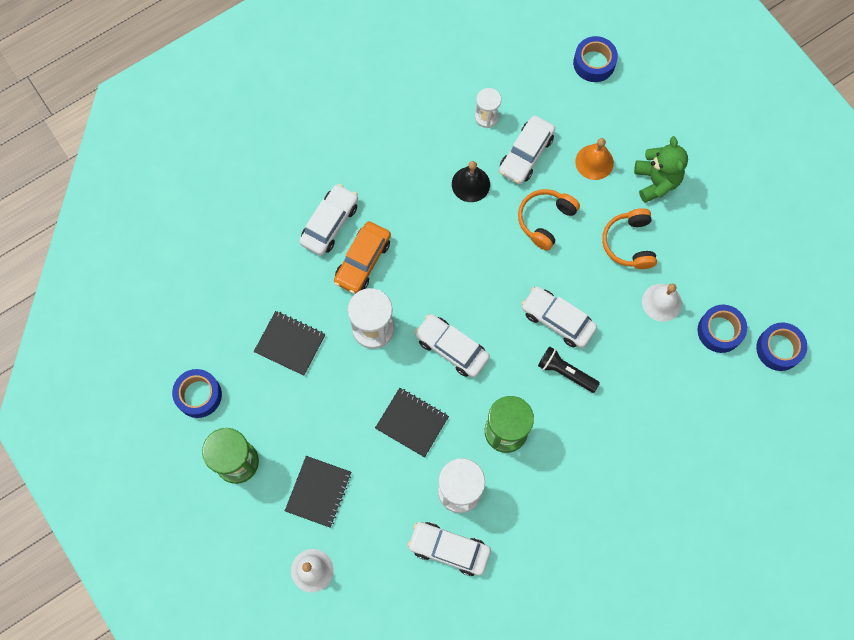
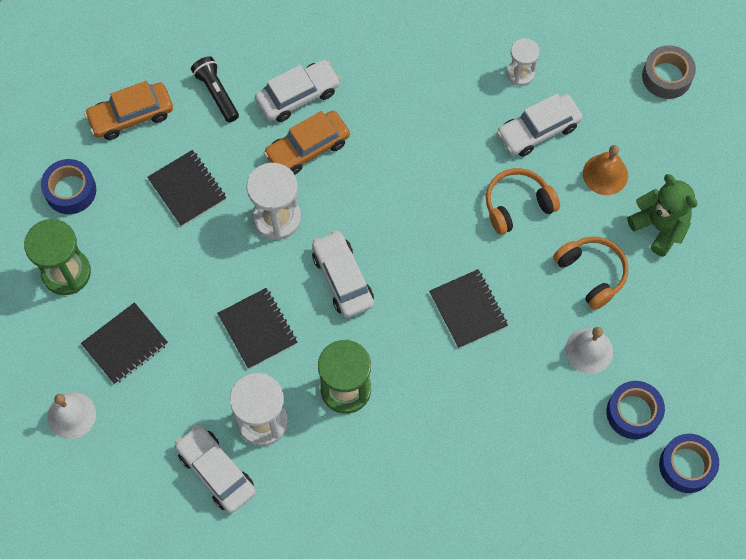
camera: 30 degrees right, 5 degrees down
black bell [452,161,490,202] -> none
white car [521,287,597,348] -> black notebook [429,269,508,348]
black flashlight [538,346,600,393] -> black flashlight moved to [191,56,239,122]
blue tape [573,36,618,82] -> grey tape [642,45,696,99]
orange headphones [602,208,657,269] -> orange headphones turned 120 degrees clockwise [553,236,628,310]
green teddy bear [634,136,688,203] -> green teddy bear turned 60 degrees counterclockwise [627,174,698,257]
none -> orange car [84,81,173,140]

